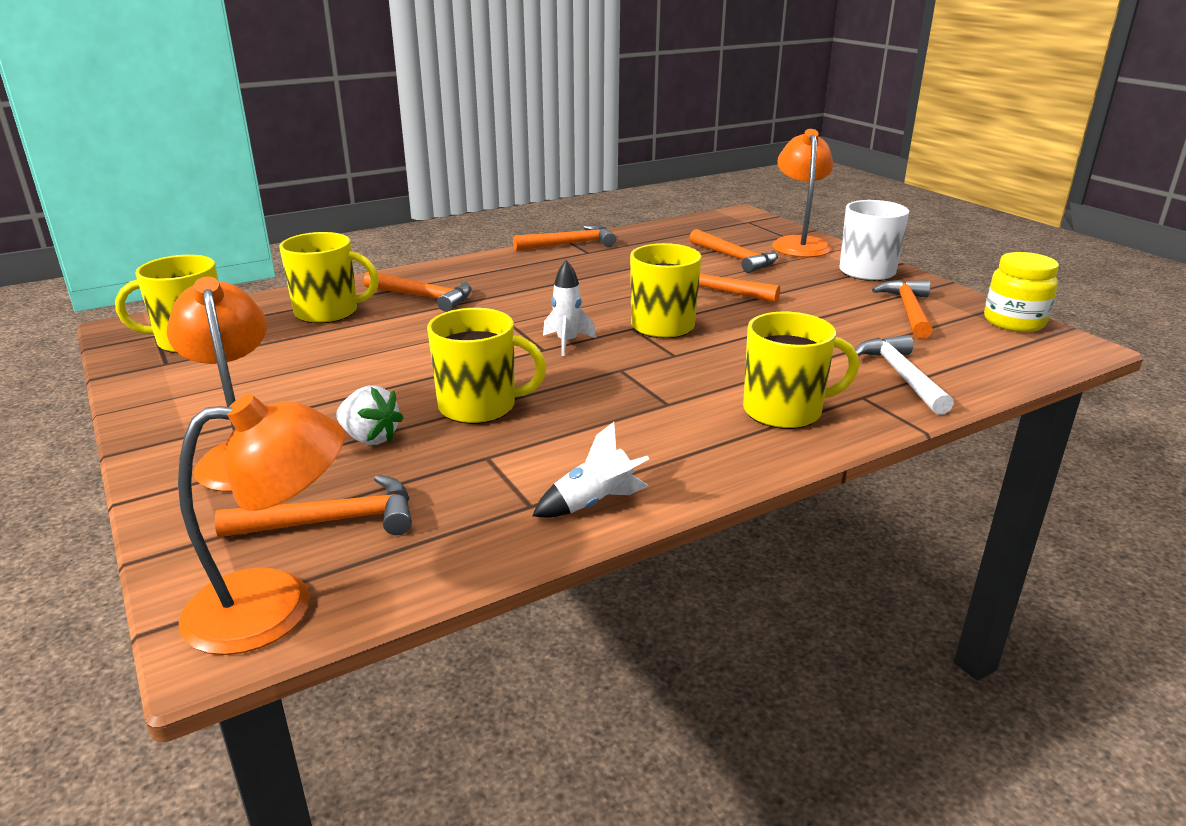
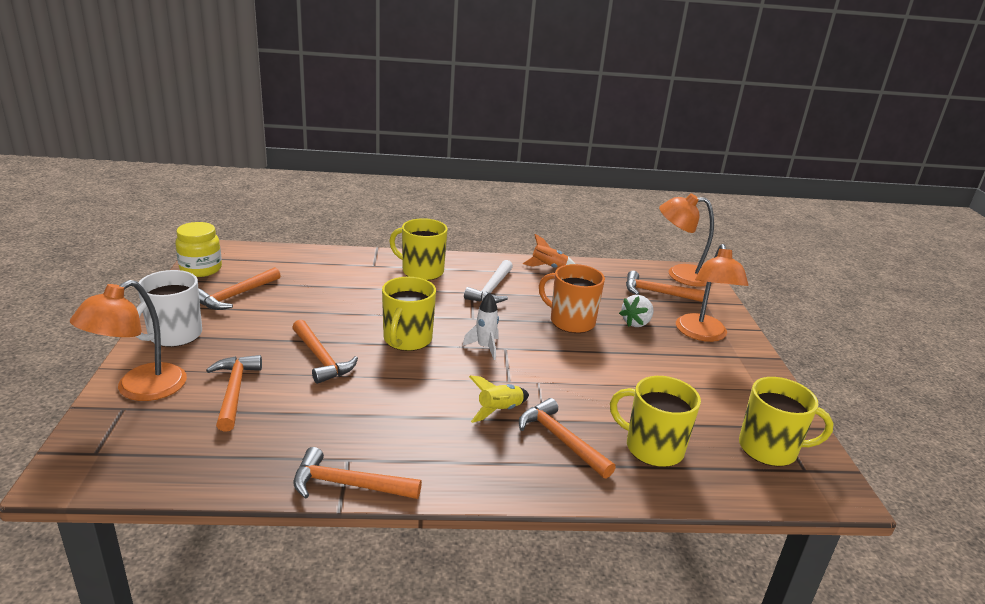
camera: 155 degrees left, 0 degrees up
white strawberry [336,385,403,445] -> white strawberry turned 105 degrees counterclockwise [619,295,654,327]
yellow mug [427,308,546,424] -> orange mug [539,264,605,333]
white rocket [532,422,649,518] -> orange rocket [523,234,575,268]
white hammer [855,335,954,415] -> white hammer moved to [464,260,513,303]
none -> yellow rocket [469,376,529,423]

